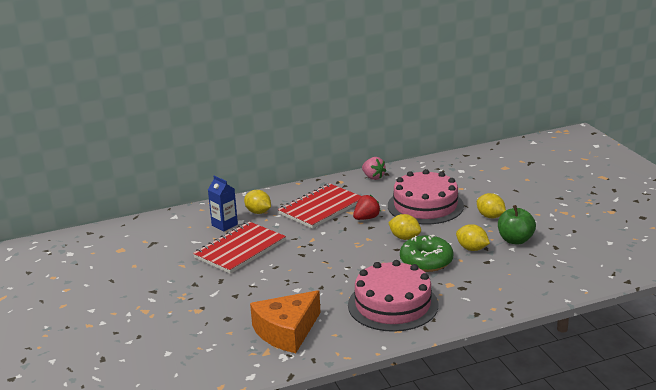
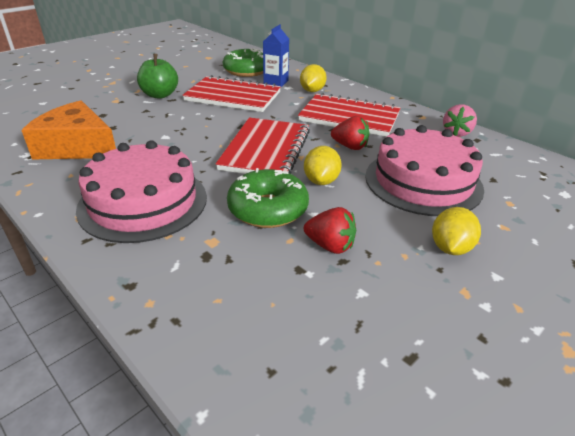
camera: 65 degrees right, 10 degrees up
yellow lemon [456,224,490,251] -> red strawberry [304,207,356,254]
green apple [498,205,536,245] -> green apple moved to [137,54,178,99]
none -> red notebook [216,118,310,174]
none -> green donut [223,48,263,77]

